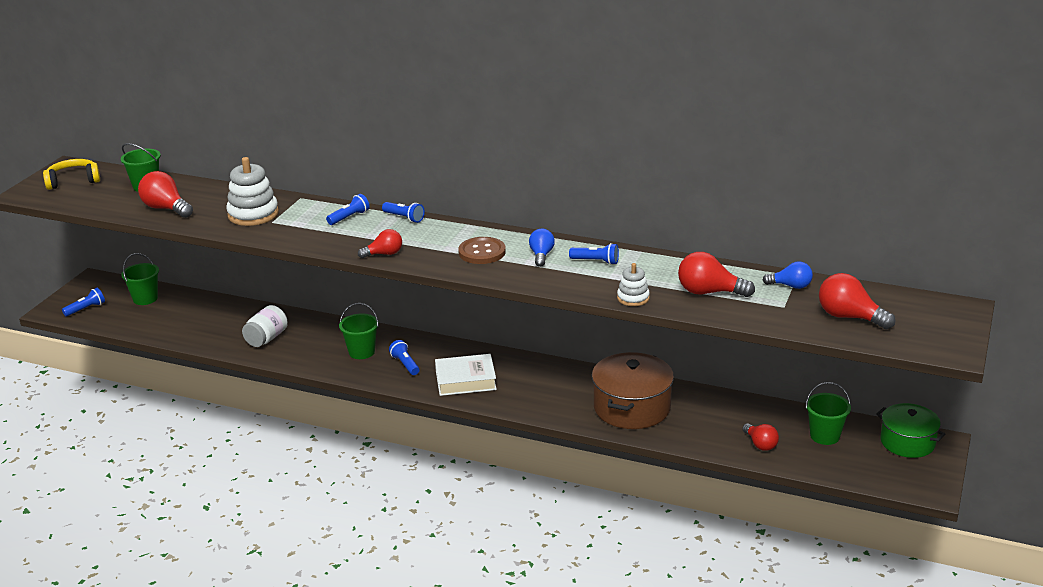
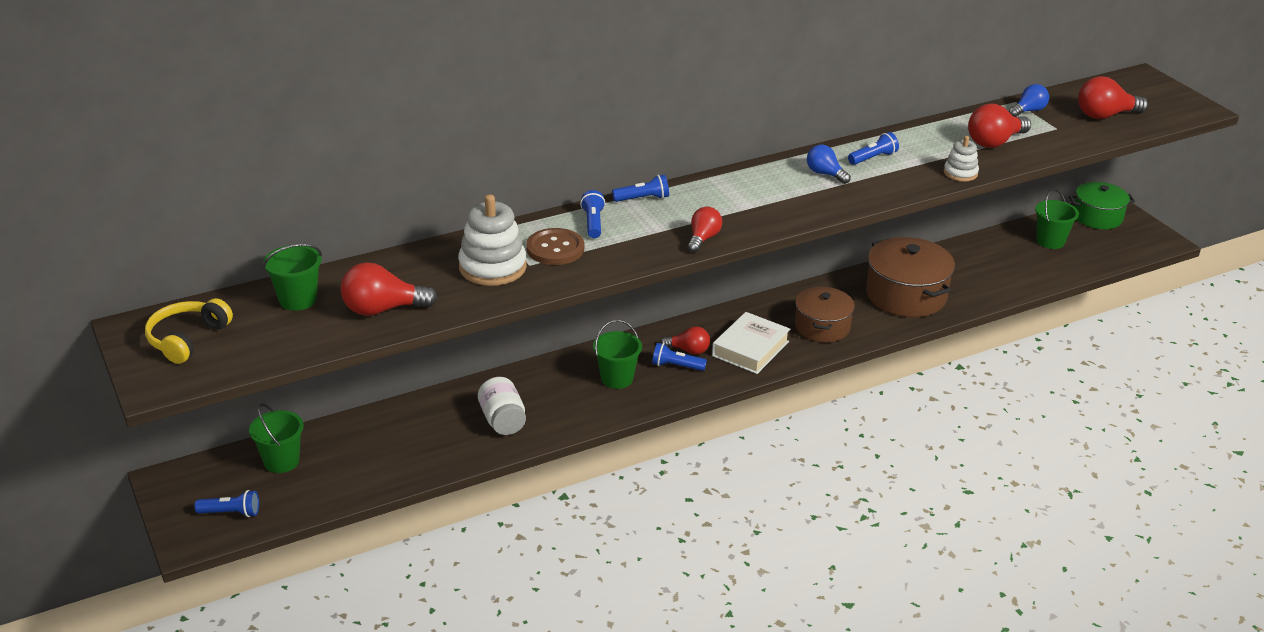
camera: 50 degrees left, 5 degrees up
blue flashlight [62,288,105,316] -> blue flashlight turned 90 degrees clockwise [195,490,259,517]
brown button [458,237,506,264] -> brown button moved to [526,228,584,265]
red light bulb [742,423,779,451] -> red light bulb moved to [660,326,710,355]
none -> brown pot [795,287,855,342]

